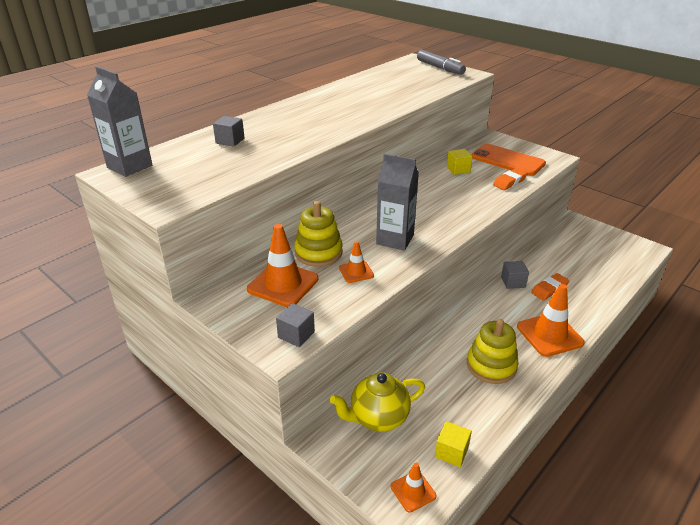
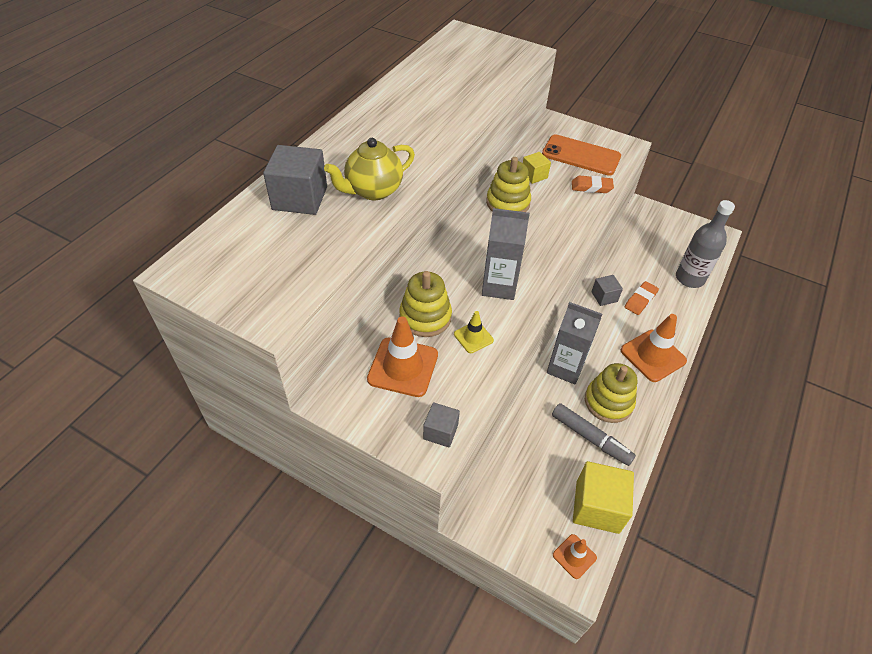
camera: 15 degrees left, 15 degrees up
grey carton [87,66,152,177] -> grey carton moved to [547,302,602,384]
grey cube [213,116,245,147] -> grey cube [263,145,327,215], size x1.80
yellow teapot [330,372,425,432] -> yellow teapot moved to [324,138,415,200]
orange traffic cone [339,241,374,283] -> yellow traffic cone [454,311,494,353]
grey marker [417,50,466,75] -> grey marker moved to [552,403,636,466]
yellow cube [435,421,472,467] -> yellow cube [573,461,634,534], size x1.80
orange eraser [493,168,528,190] -> orange eraser turned 60 degrees clockwise [572,176,614,193]
none -> yellow stacking toy [486,157,531,212]
none -> grey bottle [676,200,735,288]

